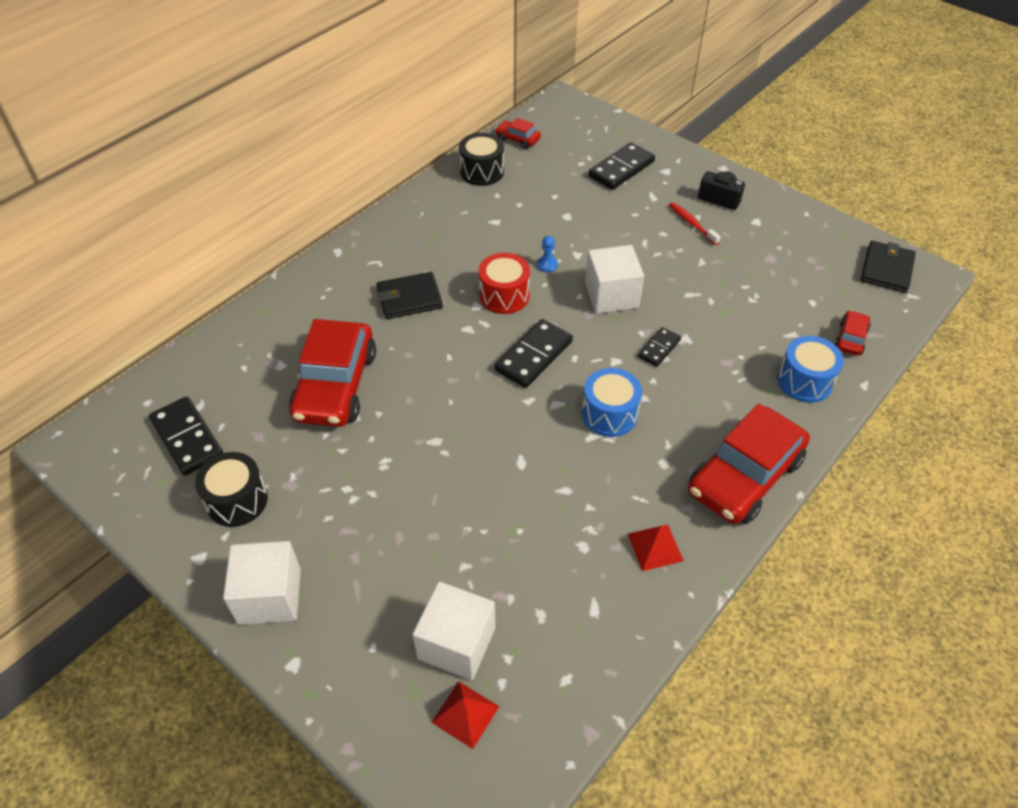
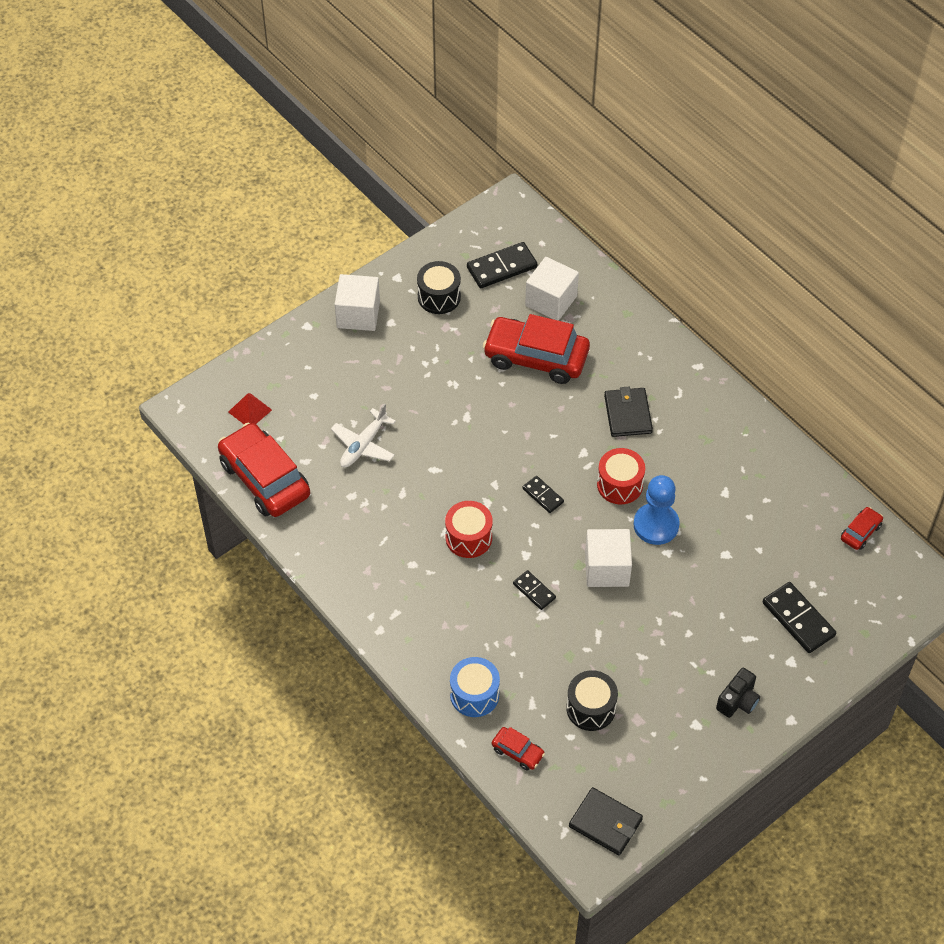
camera: 100 degrees right, 5 degrees up
white cube [413,581,495,680] -> white cube moved to [525,257,579,321]
black drum [459,133,504,186] -> black drum moved to [566,670,618,731]
black domino [495,319,573,388] -> black domino [522,476,564,513], size x0.58
blue pawn [537,236,558,272] -> blue pawn [633,475,680,545], size x2.28
blue drum [582,368,642,437] -> red drum [445,501,493,558]
red pyramid [628,524,684,571] -> none
red toothbrush [669,202,721,245] -> none
red car [688,404,810,524] -> red car moved to [218,423,310,517]
none -> white plane [331,403,396,467]

